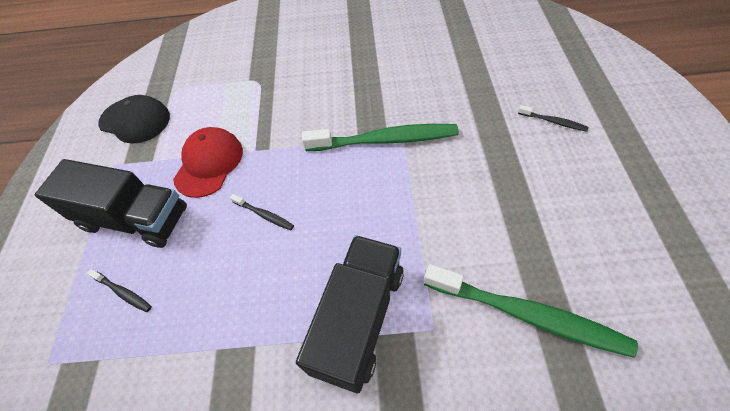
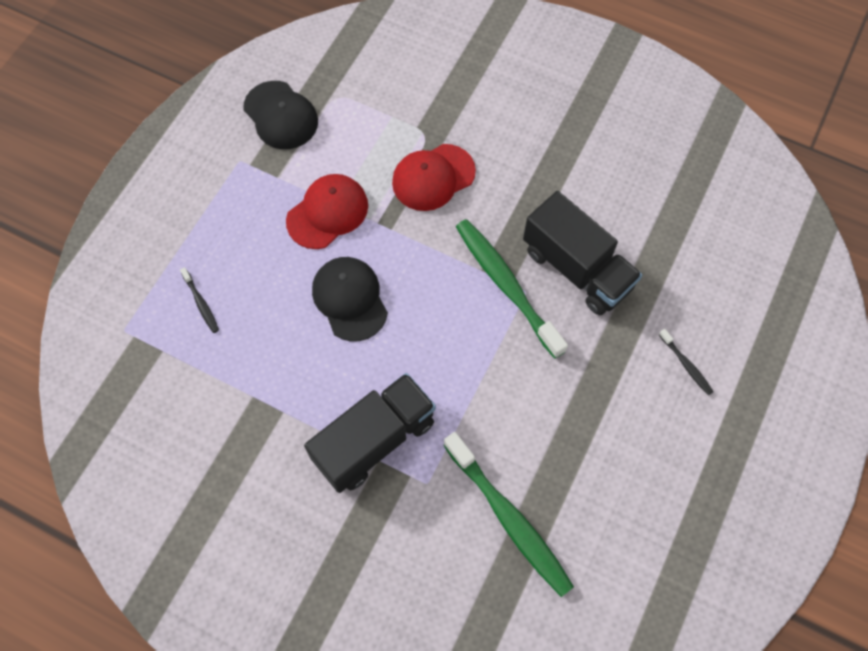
camera: 25 degrees right, 10 degrees up
black truck [35,159,187,248] -> black truck moved to [523,191,642,315]
black toothbrush [230,194,294,230] -> black cap [312,257,388,341]
green toothbrush [302,124,459,151] -> green toothbrush turned 150 degrees counterclockwise [456,219,568,358]
none -> red cap [392,144,476,211]

